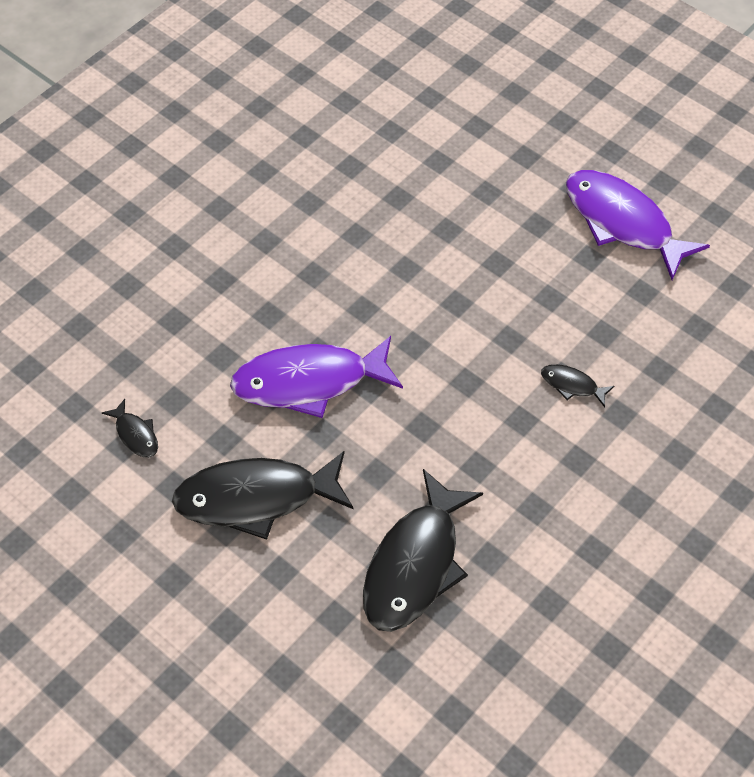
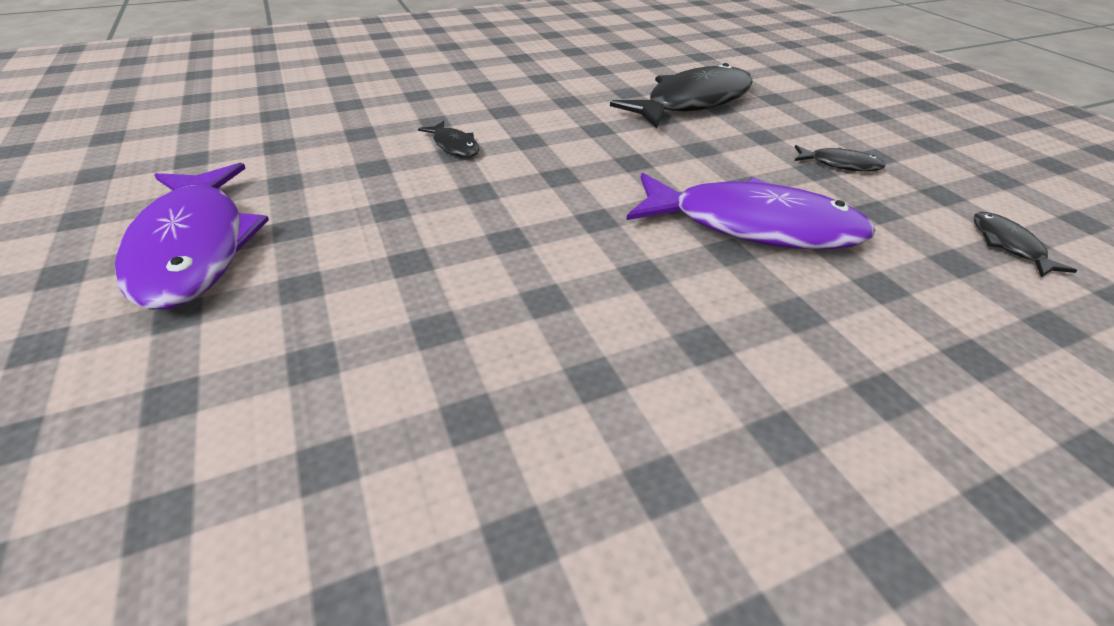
camera: 155 degrees left, 15 degrees down
black fish [172,451,354,540] -> black fish [795,145,886,171], size x0.43

